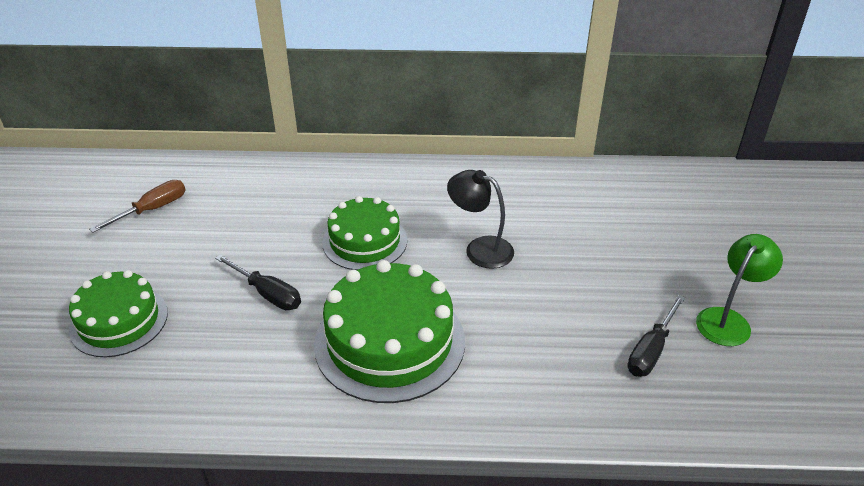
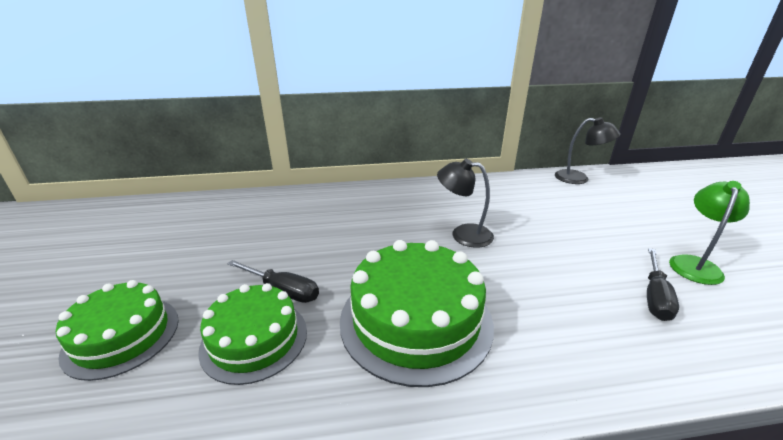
camera: 10 degrees left, 10 degrees down
brown screwdriver [89,180,185,233] -> none
green cake [322,196,407,270] -> green cake moved to [198,283,307,385]
none -> black lamp [555,117,620,184]

